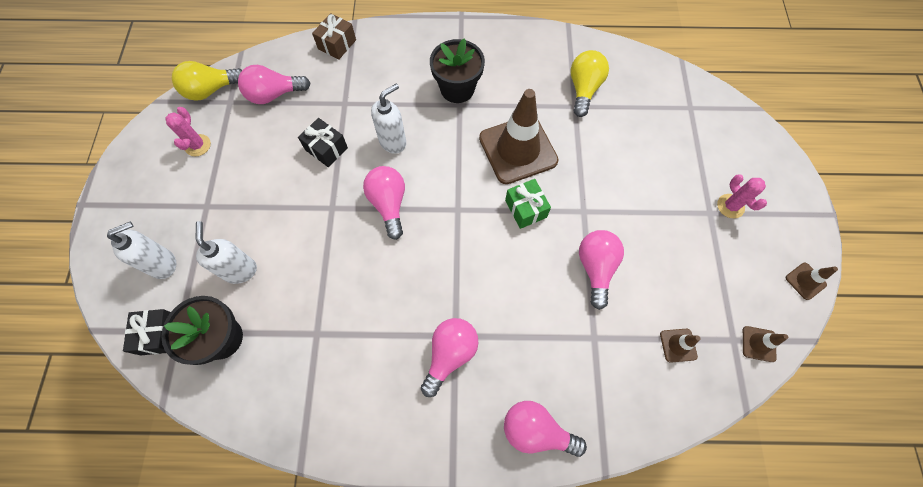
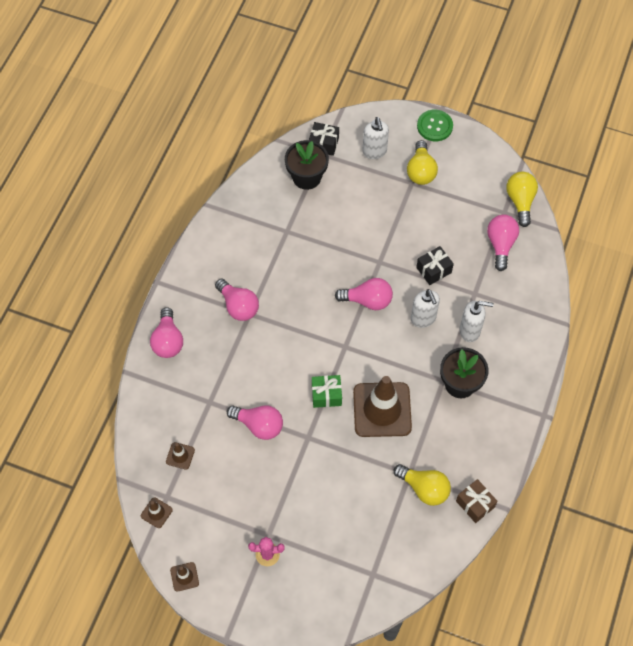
camera: 110 degrees right, 5 degrees down
pink cactus [165,107,211,156] -> none
white soap dispenser [196,221,257,284] -> white soap dispenser moved to [459,301,493,342]
brown gift [312,13,356,60] -> brown gift moved to [456,479,498,523]
pink light bulb [504,401,587,457] -> pink light bulb turned 135 degrees clockwise [150,307,183,358]
none -> yellow light bulb [407,140,438,185]
none -> green button [417,110,453,141]

